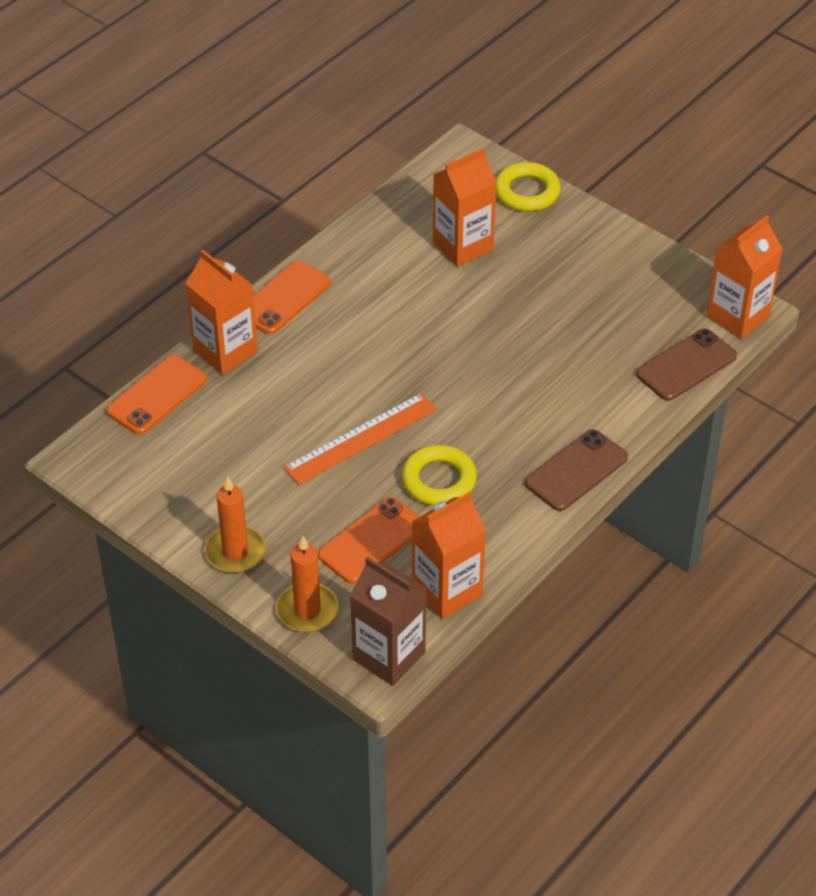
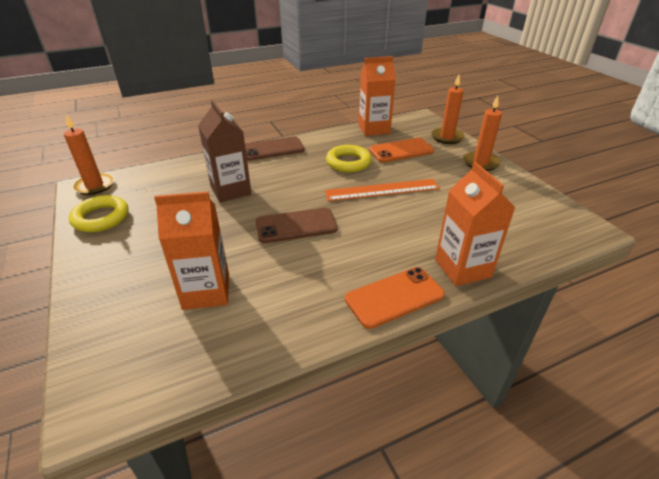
camera: 155 degrees left, 10 degrees down
orange phone [106,355,207,435] -> none
brown carton [350,556,427,686] -> brown carton moved to [198,100,252,202]
yellow ring [496,162,561,212] -> yellow ring moved to [69,195,128,232]
brown phone [636,329,737,401] -> brown phone moved to [256,208,337,243]
orange carton [706,215,783,339] -> orange candle [64,115,114,195]

